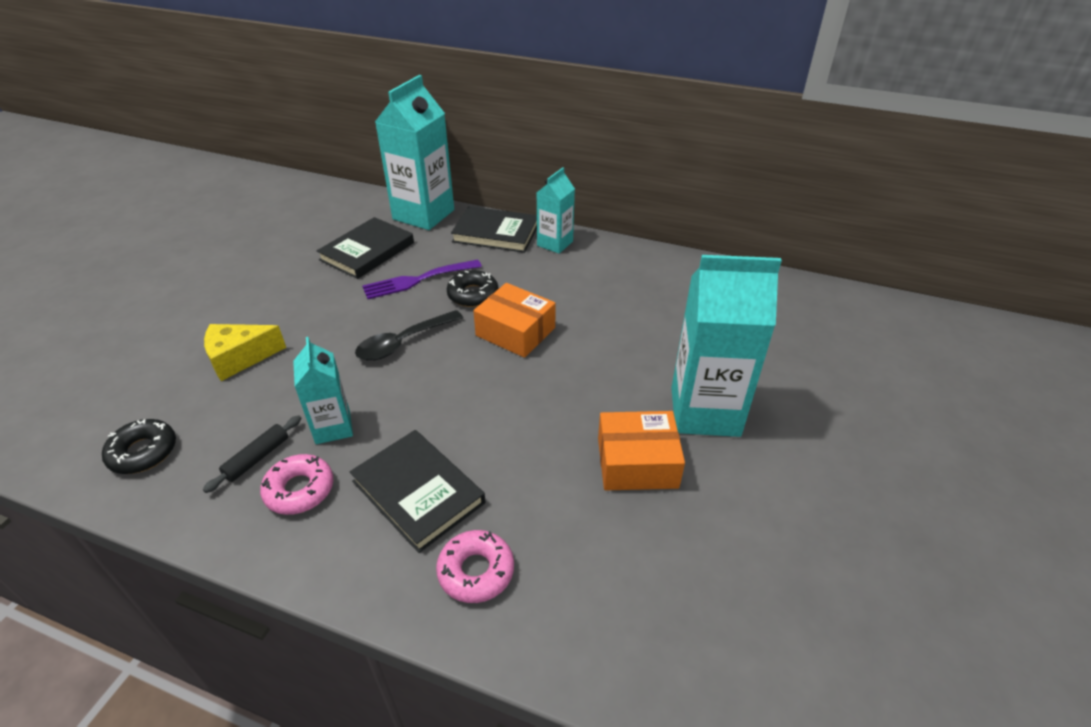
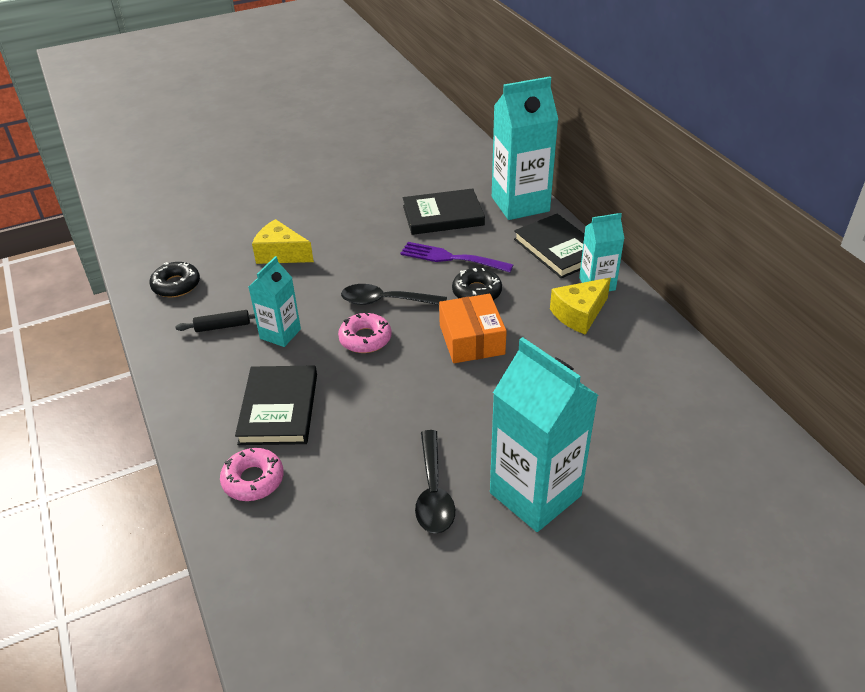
camera: 45 degrees right, 0 degrees up
pink donut [260,454,333,515] -> pink donut moved to [338,312,392,353]
orange box [598,411,685,490] -> black spoon [415,430,455,534]
none -> yellow cheese [550,278,611,335]

